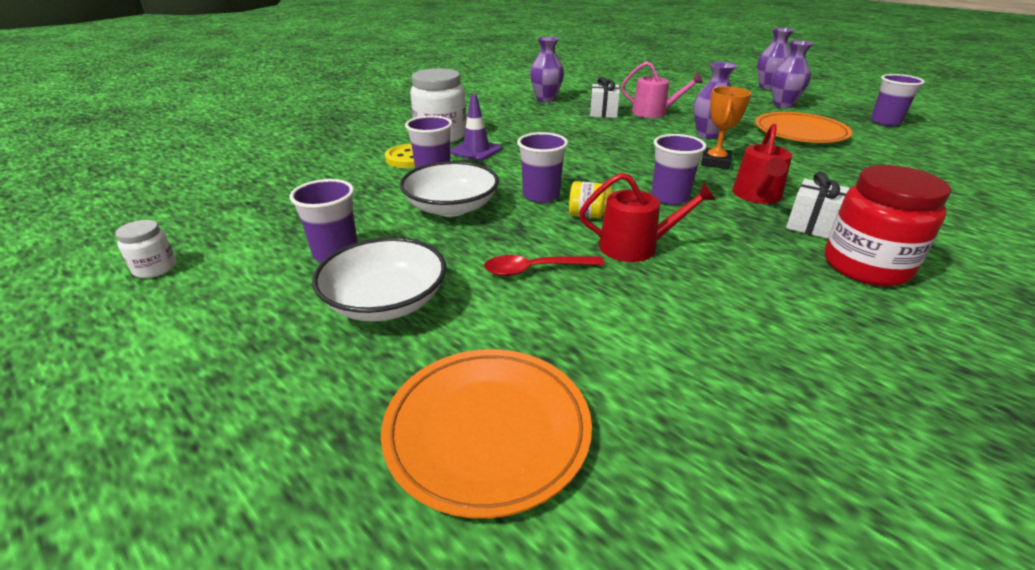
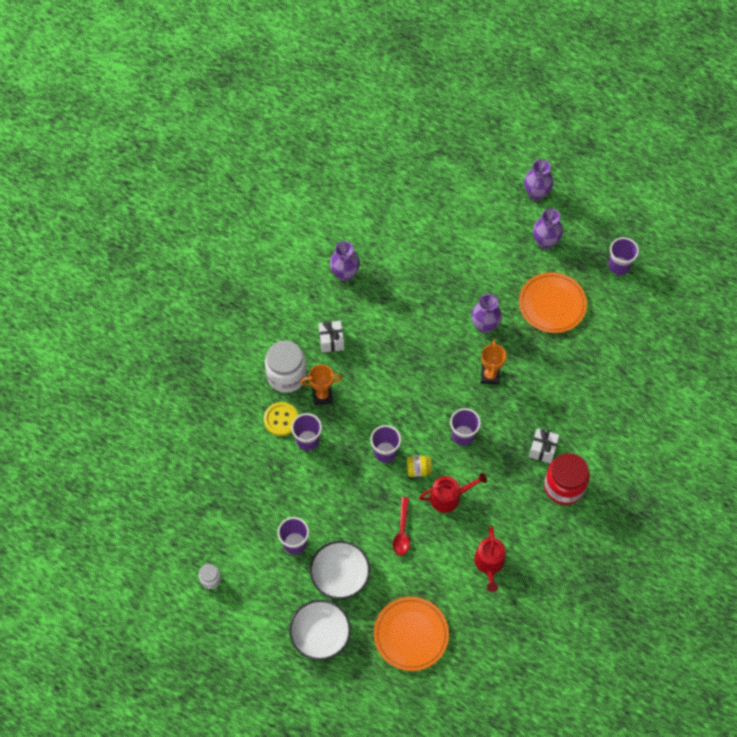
camera: 15 degrees left, 30 degrees up
white bowl [400,161,499,217] -> white bowl moved to [289,600,351,660]
purple traffic cone [450,94,502,161] -> orange trophy [300,365,342,405]
red spoon [484,255,605,276] -> red spoon turned 60 degrees counterclockwise [393,497,410,555]
white gift [590,77,620,118] -> white gift moved to [318,321,344,353]
pink watering can [621,61,703,118] -> none
red watering can [732,124,792,204] -> red watering can moved to [474,526,506,592]

